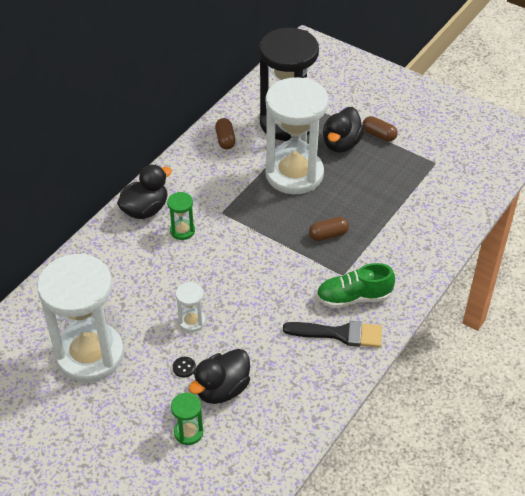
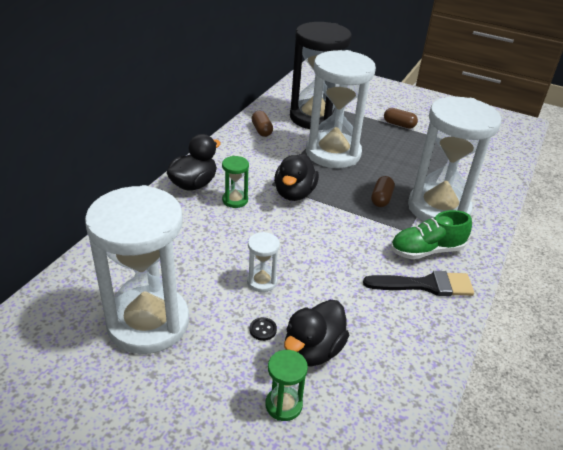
camera: 10 degrees left, 10 degrees down
brown capsule [309,217,349,241] -> brown capsule turned 45 degrees counterclockwise [371,176,395,207]
black duck [323,107,365,153] -> black duck moved to [274,154,319,201]
none -> white hourglass [408,97,501,222]

